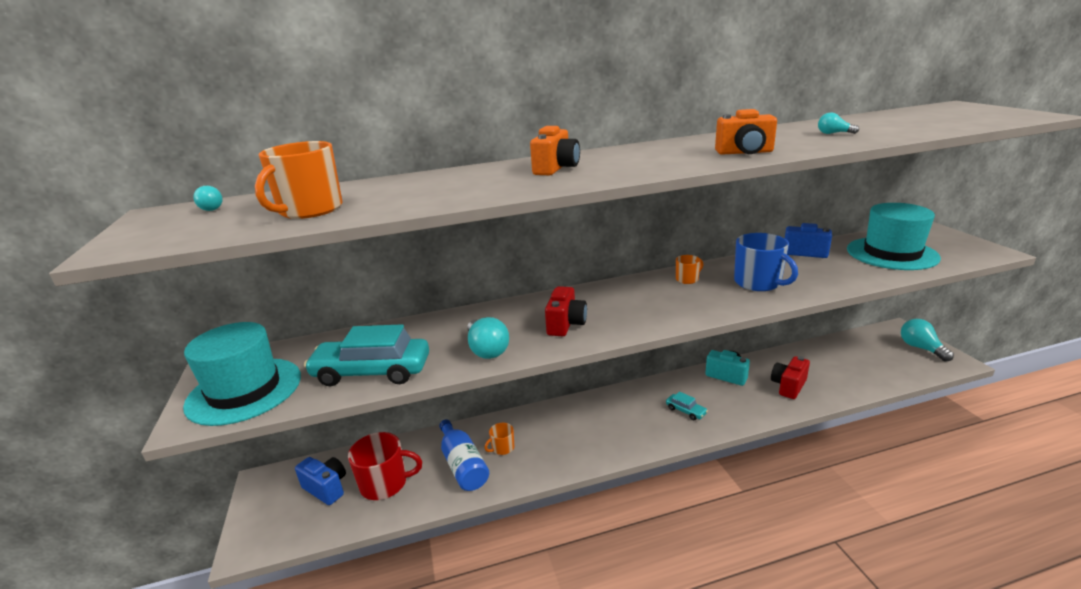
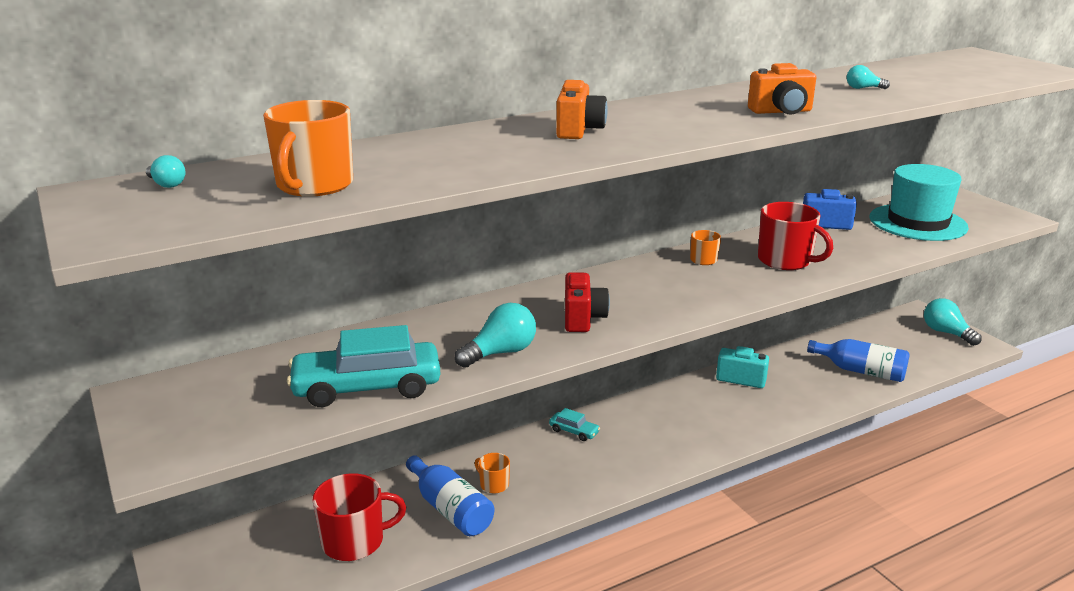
camera: 15 degrees left, 0 degrees up
turquoise hat [183,322,301,426] -> none
blue camera [295,457,346,505] -> none
turquoise light bulb [467,317,509,359] -> turquoise light bulb turned 90 degrees counterclockwise [455,303,536,368]
orange mug [484,423,514,455] -> orange mug turned 90 degrees clockwise [475,453,510,493]
turquoise car [666,391,708,420] -> turquoise car moved to [549,408,600,441]
blue mug [734,233,798,291] -> red mug [758,202,833,270]
red camera [771,356,810,399] -> none
none -> blue bottle [807,339,910,382]

